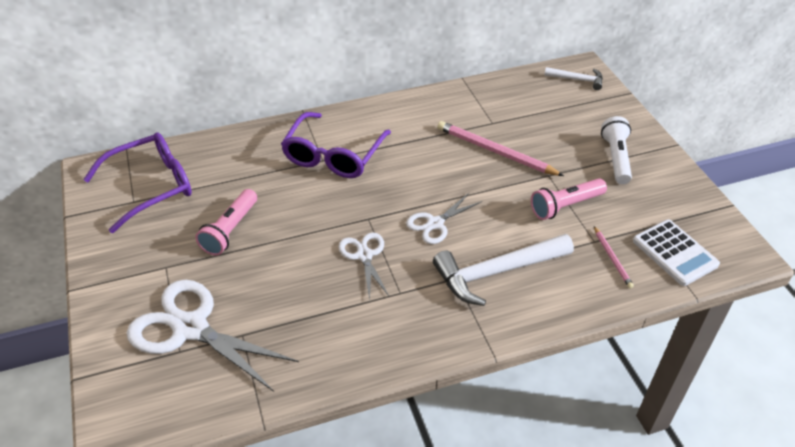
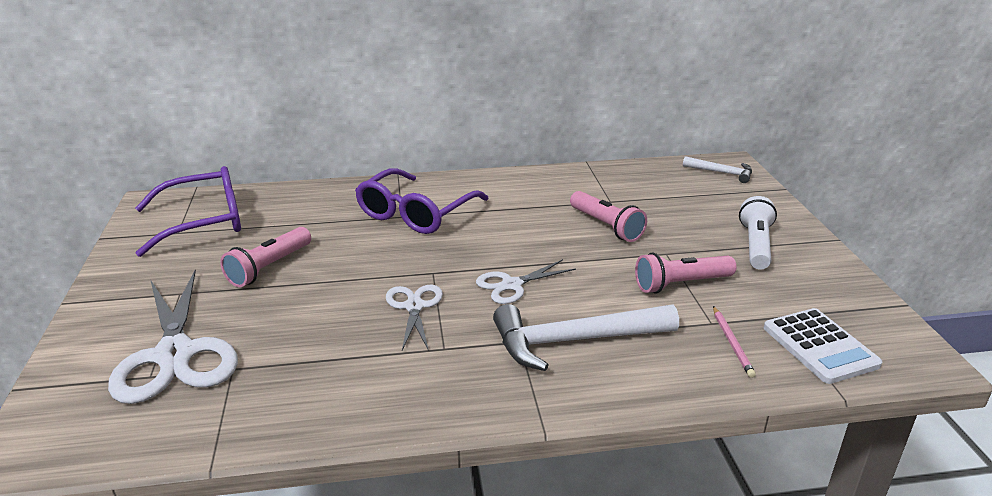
camera: 10 degrees right, 15 degrees down
white scissors [127,280,299,392] -> white scissors turned 150 degrees counterclockwise [108,270,238,404]
pink pencil [437,121,564,176] -> pink flashlight [570,191,647,242]

